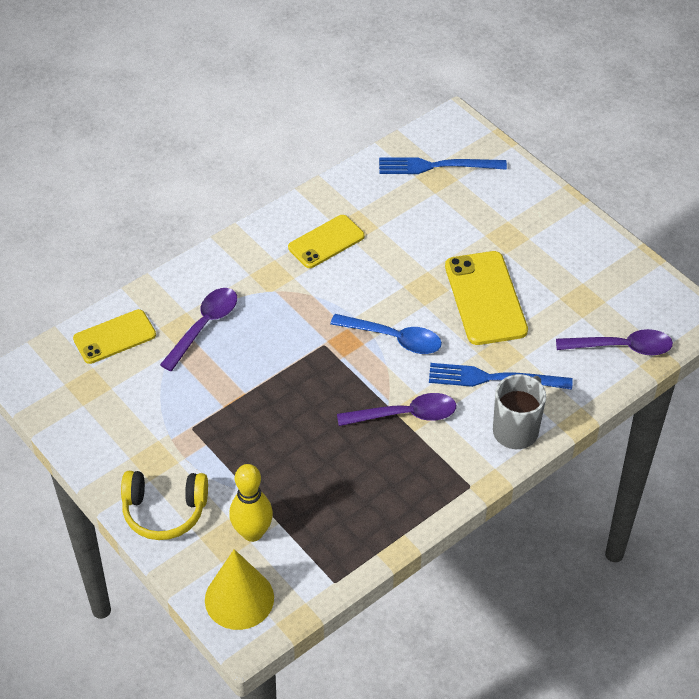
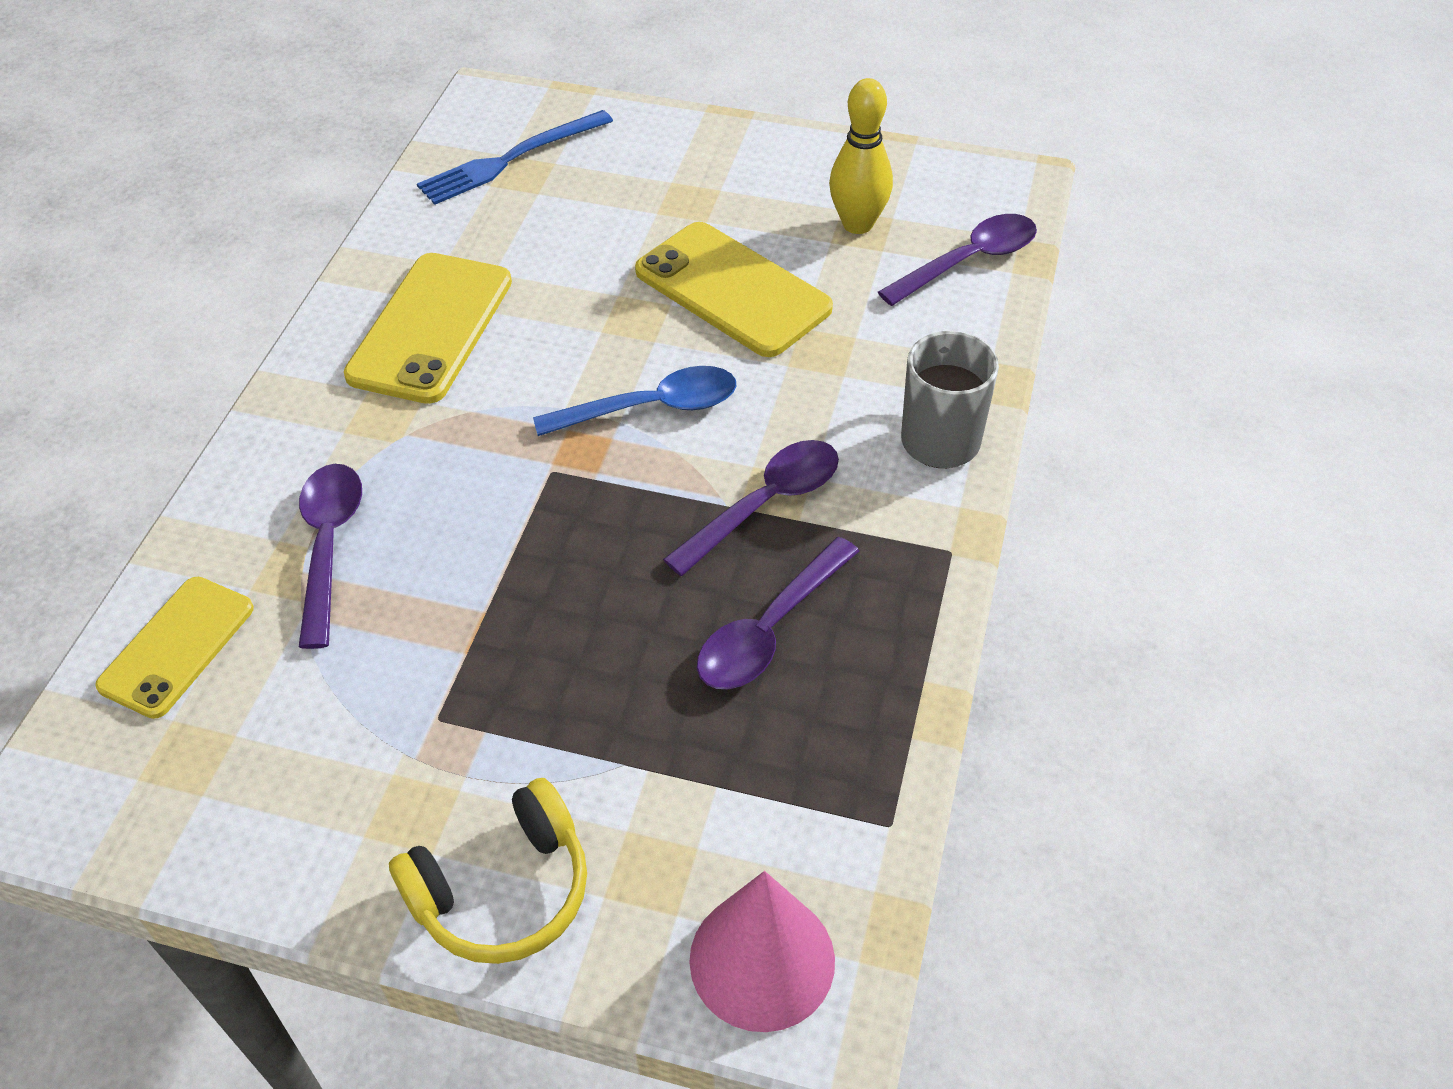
camera: 35 degrees left, 0 degrees up
yellow cone [205,549,274,630] -> pink cone [689,871,835,1032]
yellow bowling pin [229,464,273,542] -> yellow bowling pin moved to [829,78,893,234]
yellow phone [288,215,365,268] -> yellow phone [344,253,512,404], size x1.51
blue fork [429,363,573,390] -> none
none -> purple spoon [697,537,859,689]

